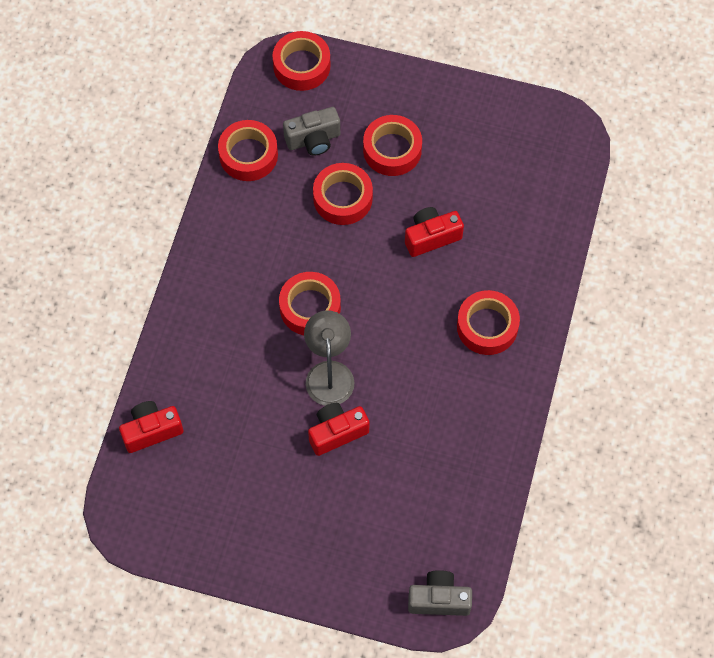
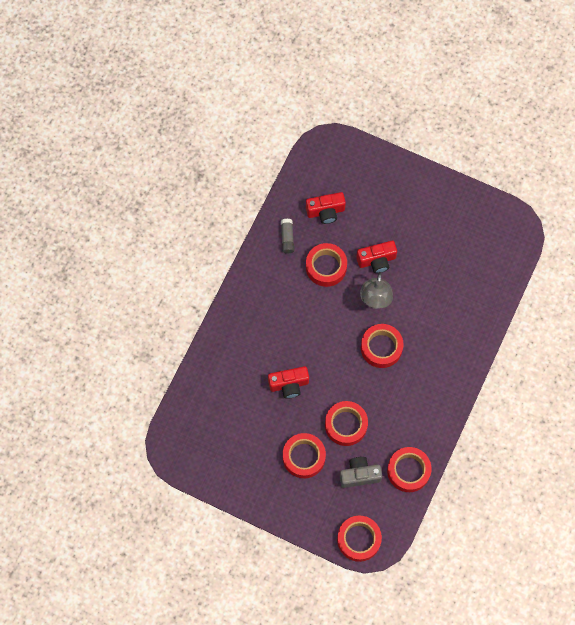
camera: 170 degrees left, 5 degrees up
red camera [119,401,184,453] -> red camera moved to [306,192,346,224]
grey camera [408,570,472,616] -> none
red tape [457,290,520,355] -> red tape moved to [306,243,347,287]
none -> grey glue stick [281,219,294,253]

